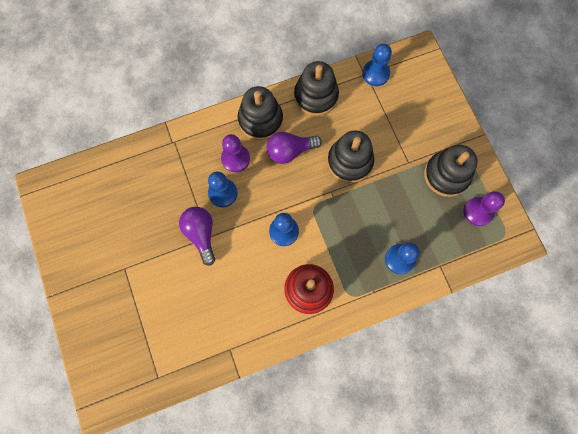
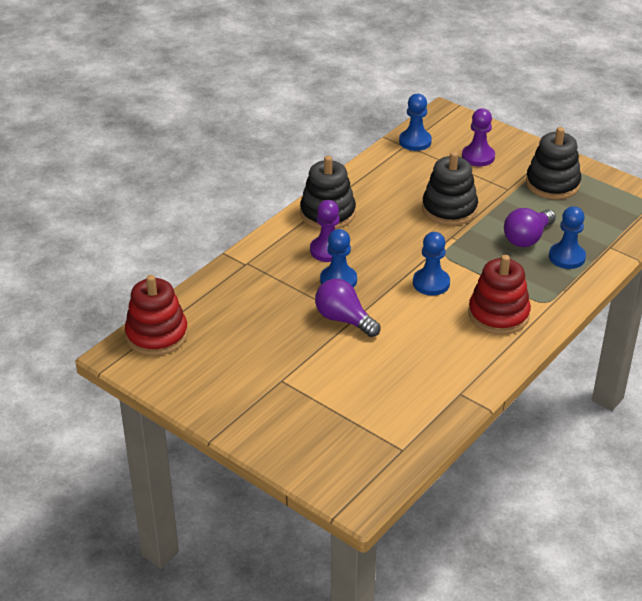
camera: 30 degrees left, 35 degrees down
purple light bulb [266,132,322,164] -> purple light bulb moved to [504,208,556,247]
black stacking toy [294,61,339,116] -> none
purple pawn [464,191,505,226] -> purple pawn moved to [462,108,495,166]
none -> red stacking toy [125,275,188,356]

